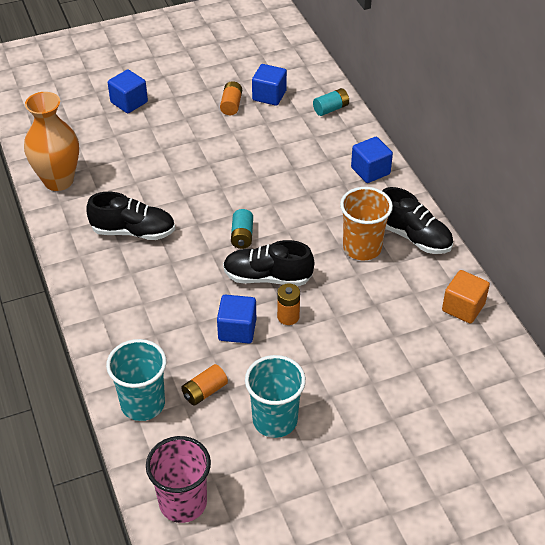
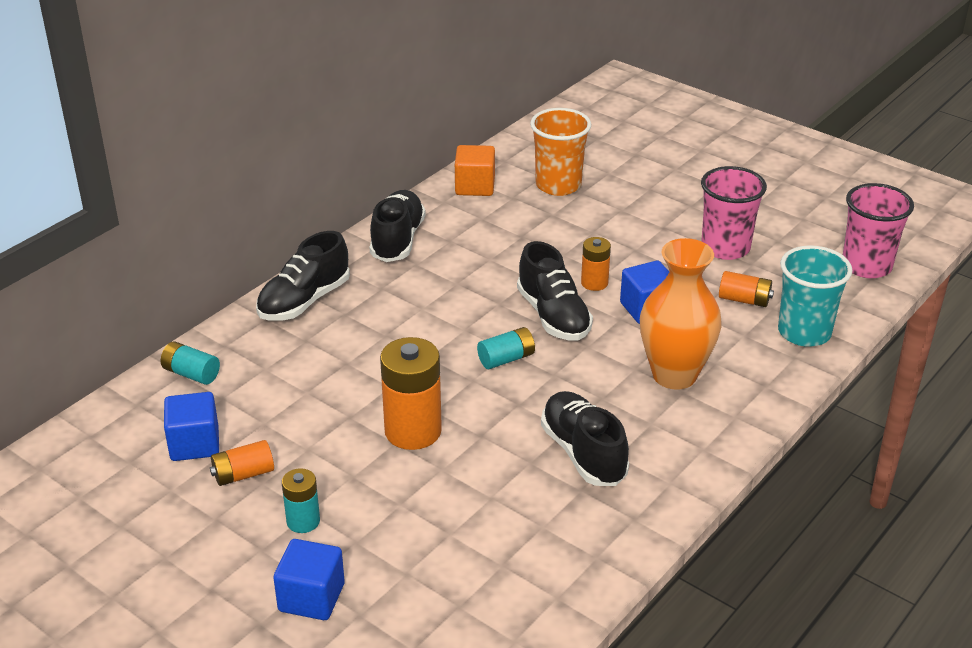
camera: 120 degrees left, 10 degrees down
orange vase [24,92,79,191] -> orange vase moved to [640,238,722,390]
turquoise cup [245,355,306,438] -> pink cup [701,166,767,260]
orange cup [340,187,393,260] -> orange cup moved to [530,108,591,196]
blue cube [351,137,393,183] -> black shoe [256,231,350,321]
none -> turquoise battery [282,468,320,533]
none -> orange battery [380,337,442,450]

